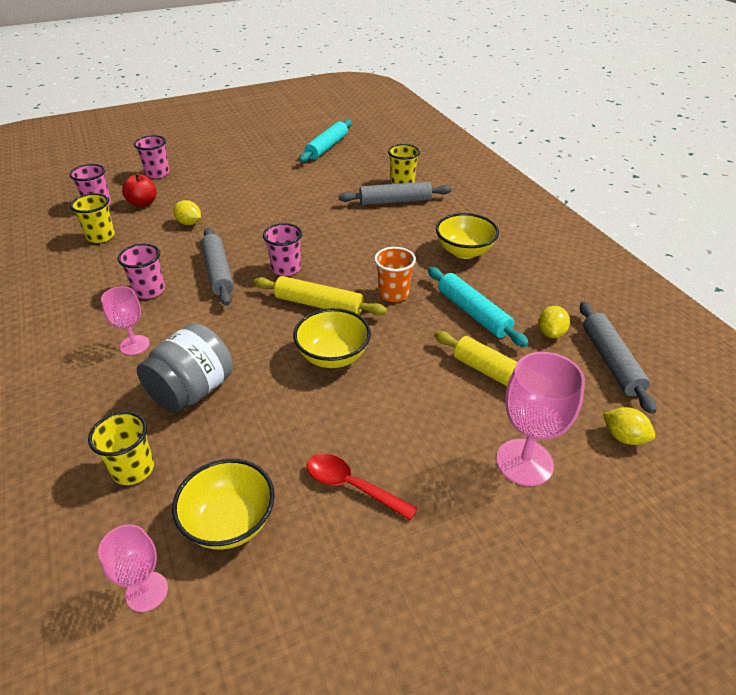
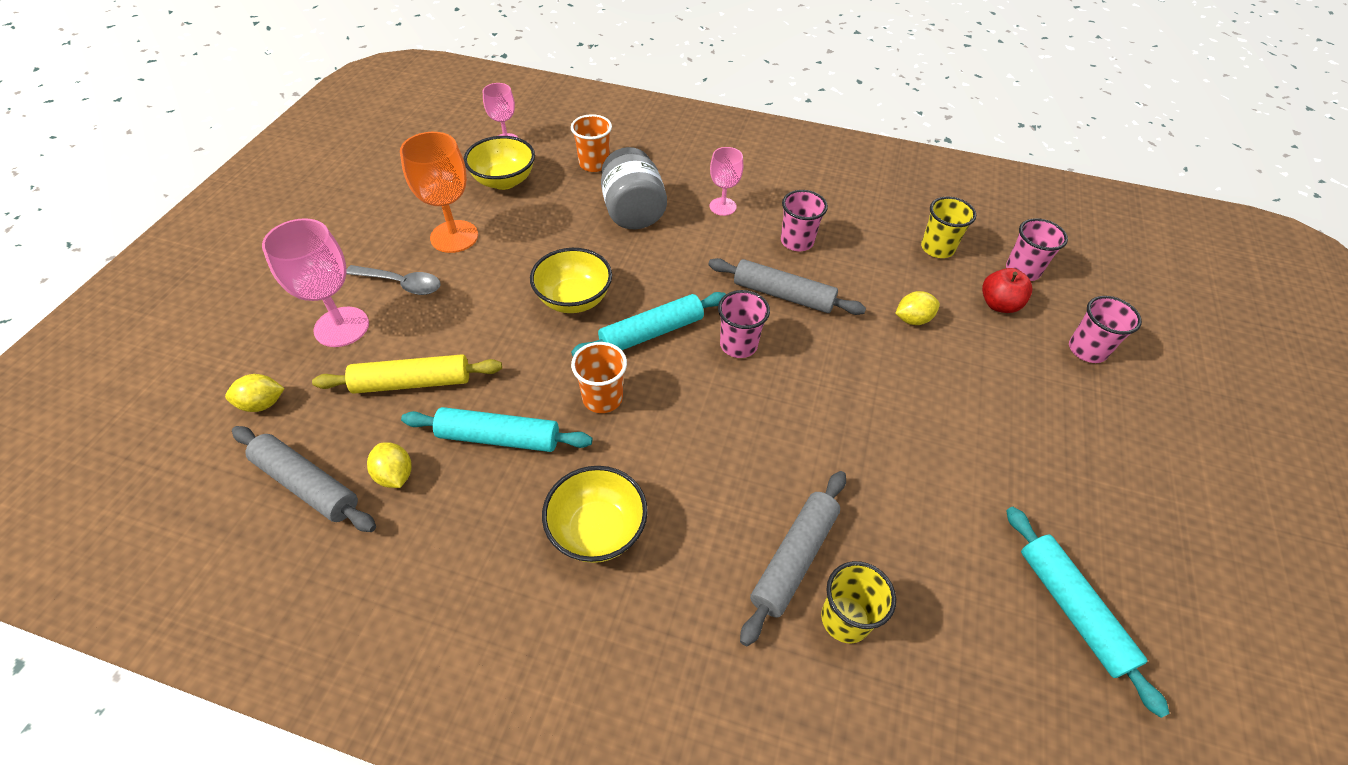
camera: 130 degrees right, 10 degrees up
yellow cup [88,411,154,485] -> orange cup [571,114,612,172]
yellow rolling pin [254,276,387,315] -> turquoise rolling pin [571,292,726,356]
red spoon [307,454,418,521] -> orange goblet [400,132,478,253]
none -> grey spoon [346,265,441,295]

